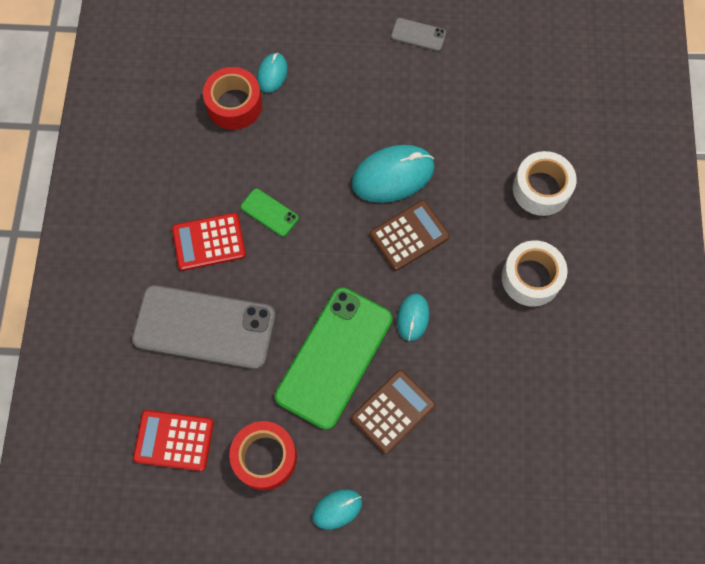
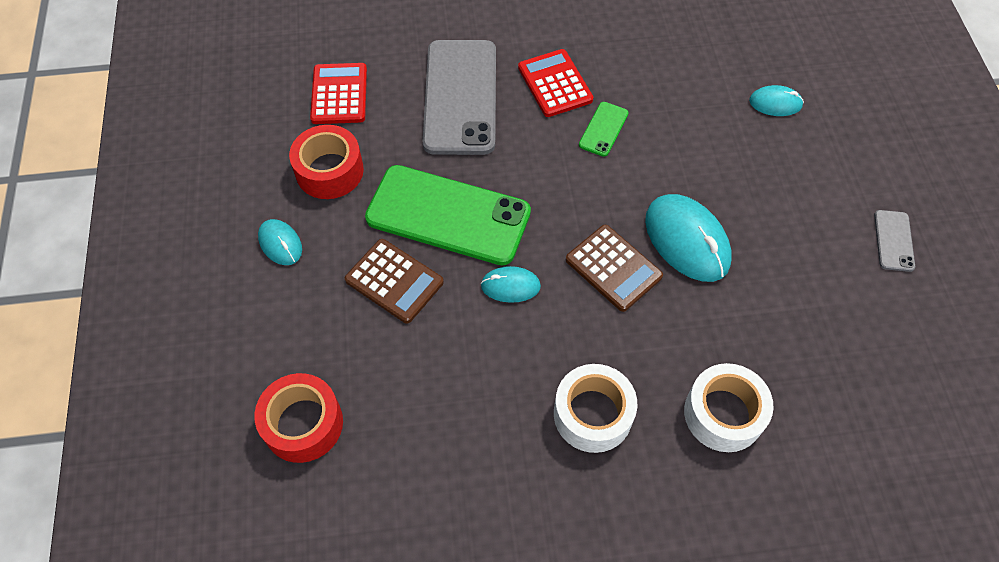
camera: 80 degrees right, 10 degrees down
red tape [203,67,262,130] -> red tape moved to [254,373,343,463]

